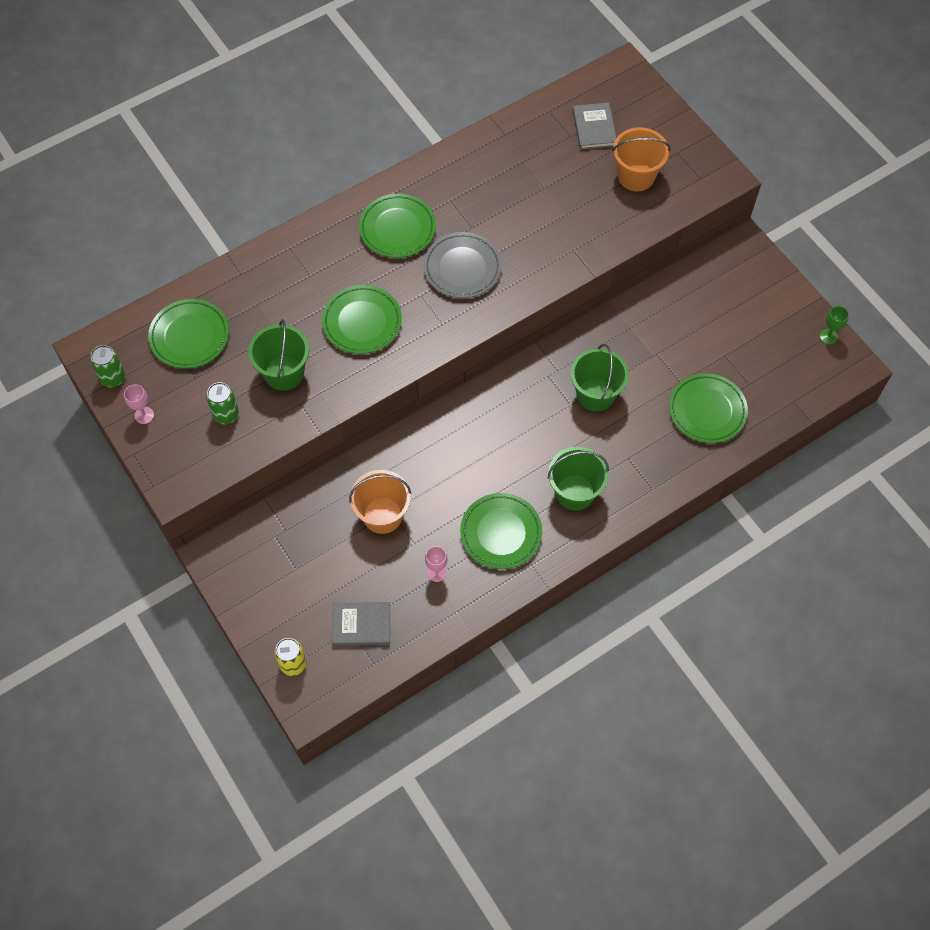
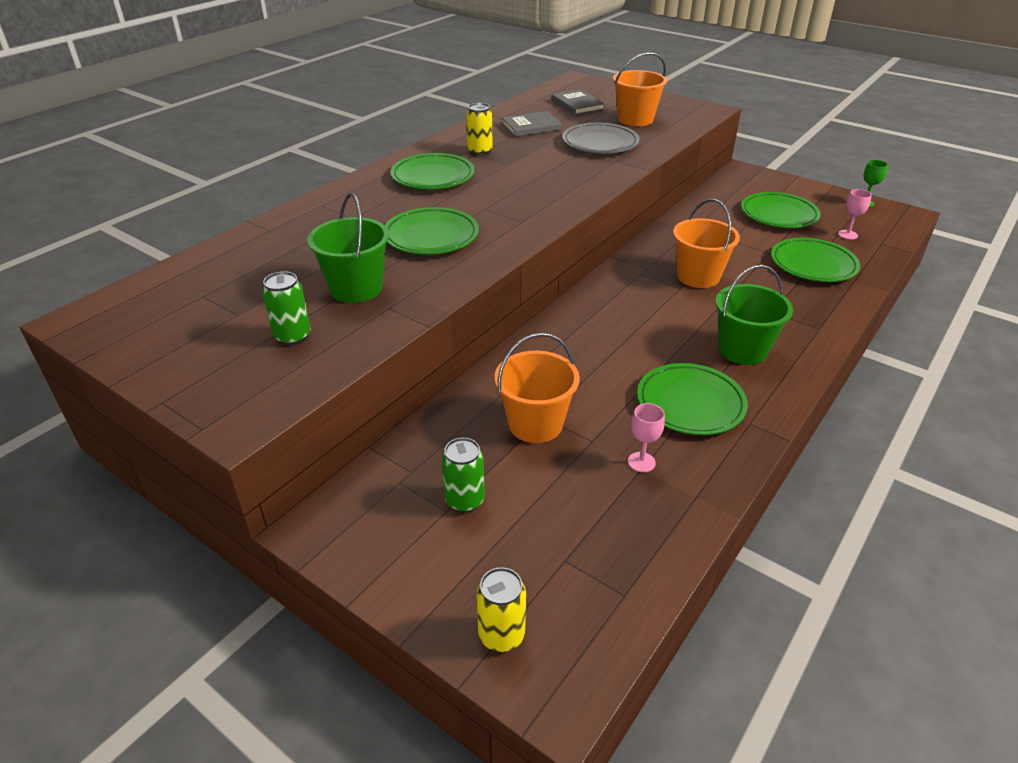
camera: 20 degrees left, 25 degrees down
green can [90,345,125,387] -> green can moved to [442,438,485,513]
pink goblet [124,384,154,424] -> pink goblet moved to [838,189,872,240]
green plate [148,299,229,369] -> green plate moved to [741,192,821,228]
grey book [332,602,390,645] -> grey book moved to [502,111,562,137]
grey plate [423,232,502,298] -> grey plate moved to [562,123,640,154]
green bucket [571,344,629,412] -> orange bucket [673,199,740,288]
none -> yellow can [466,103,493,156]

